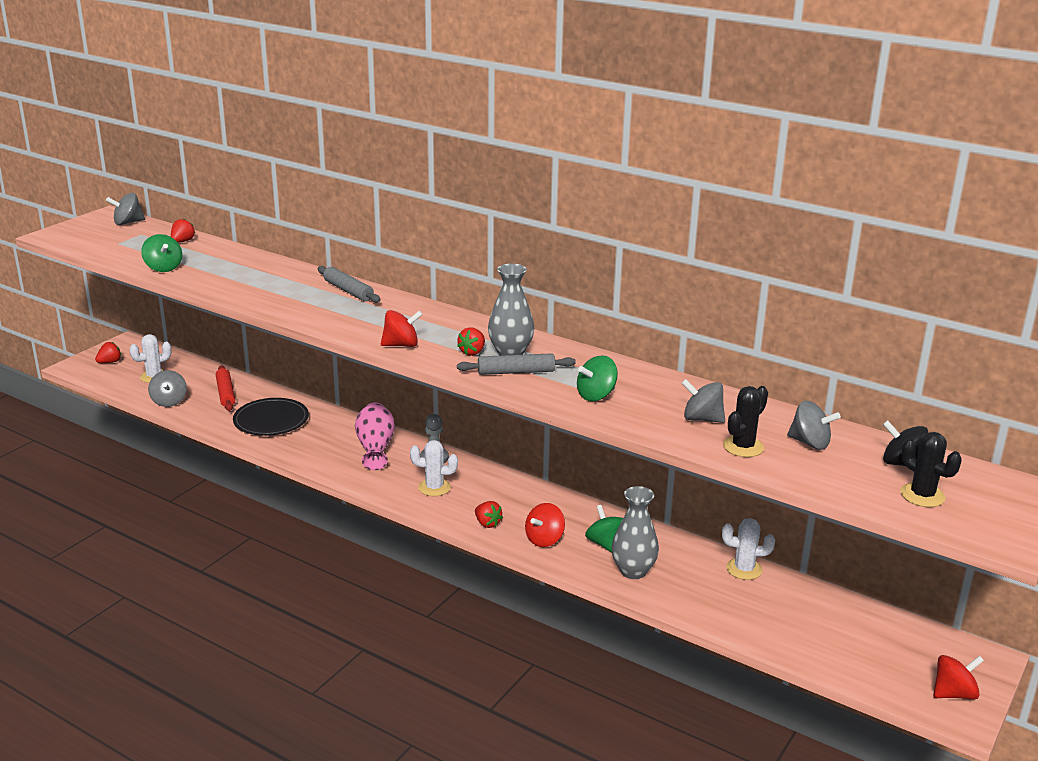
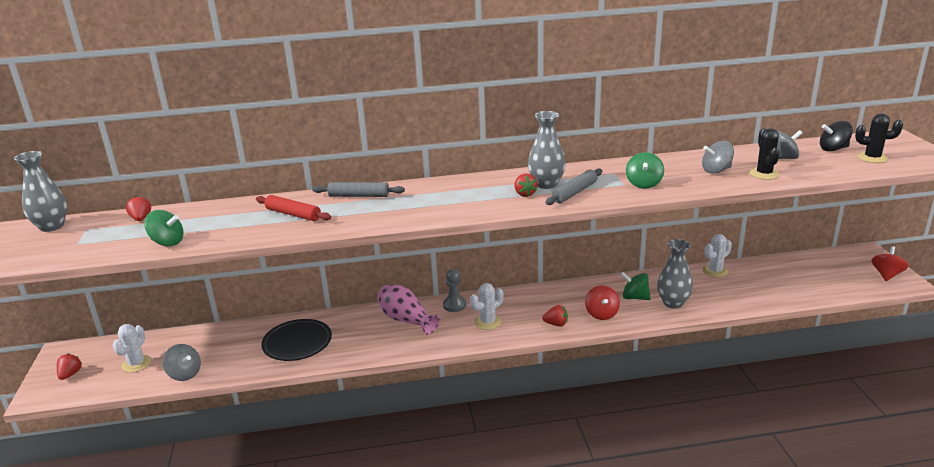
camera: 40 degrees left, 0 degrees up
grey spinning top [106,193,145,225] -> grey vase [14,151,68,232]
red rolling pin [216,365,235,411] -> red rolling pin moved to [256,195,331,221]
red spinning top [381,310,423,347] -> none

